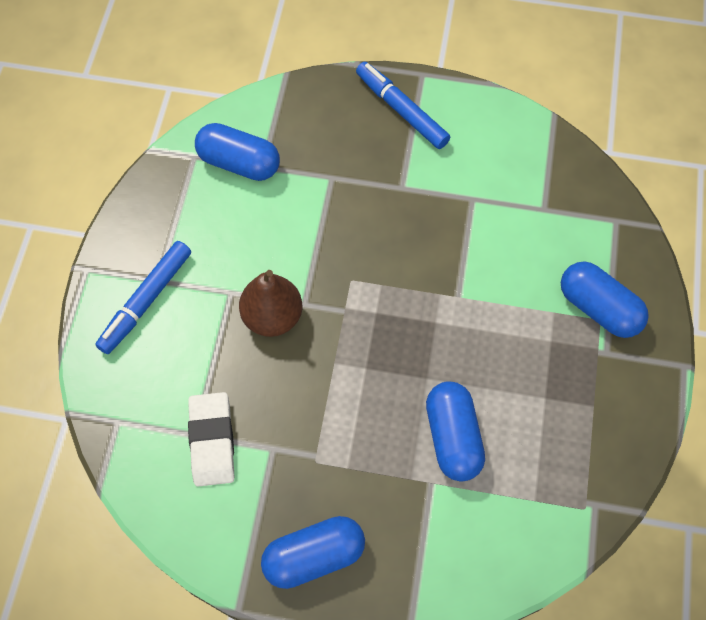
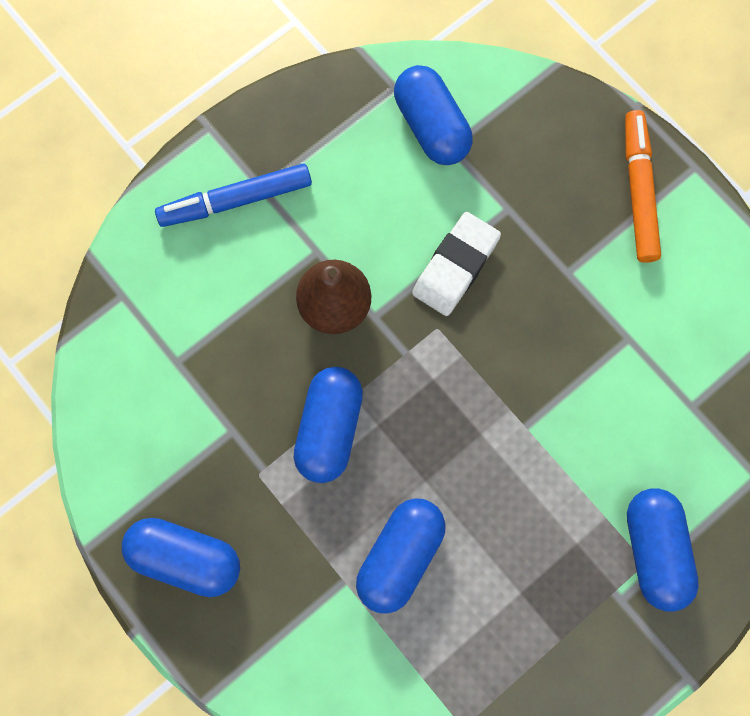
camera: 40 degrees right, 10 degrees up
white eraser [188,392,235,486] -> white eraser moved to [412,212,501,316]
blue marker [356,62,450,149] -> orange marker [625,110,661,263]
none -> blue capsule [294,367,363,483]

